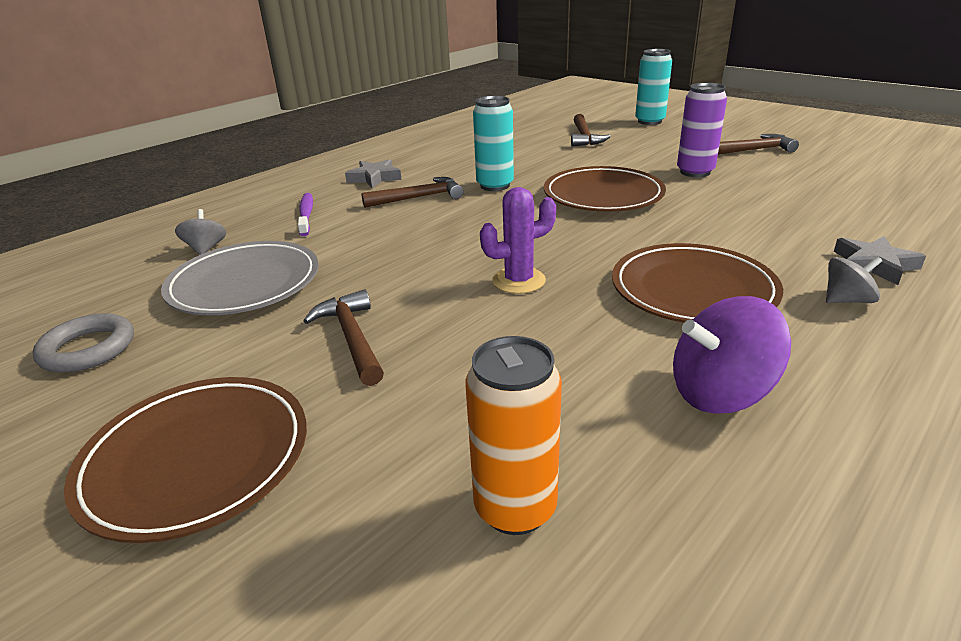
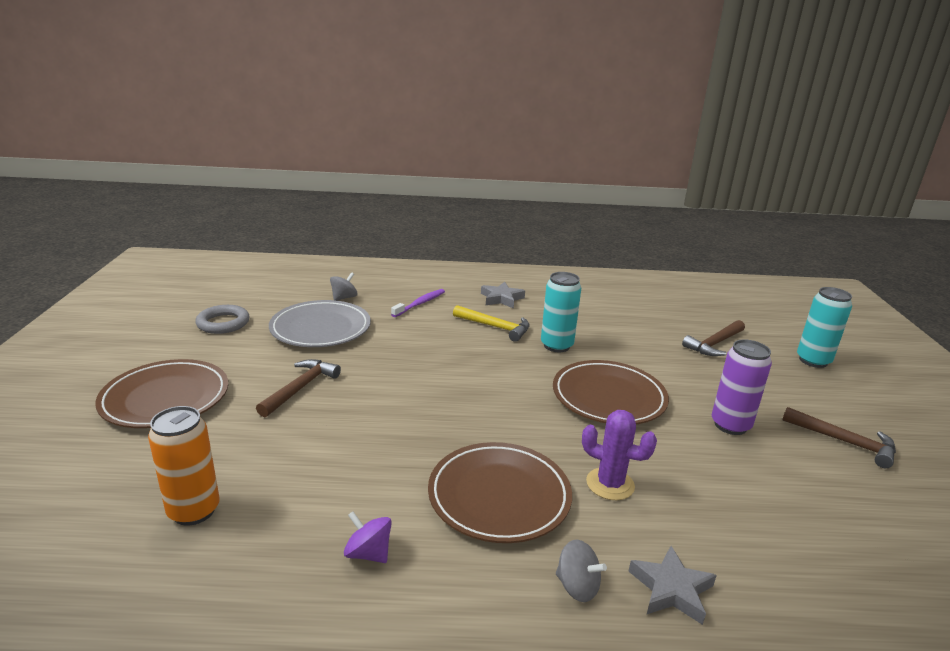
camera: 45 degrees right, 5 degrees down
brown hammer [361,177,464,208] -> yellow hammer [453,305,530,342]
purple cactus [480,187,556,294] -> purple cactus moved to [582,410,657,500]
purple spinning top [673,296,791,414] -> purple spinning top [344,511,392,563], size x0.58

